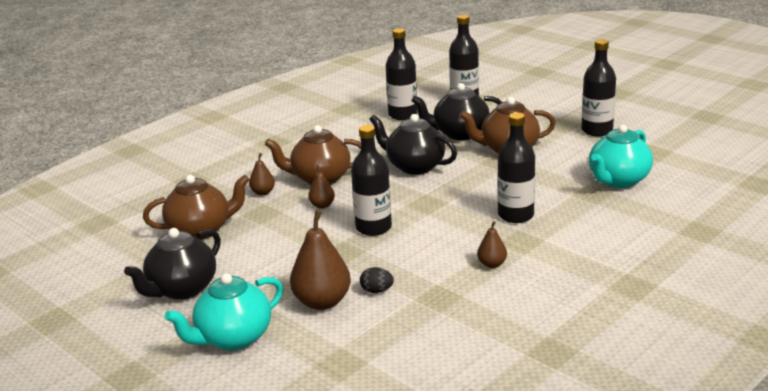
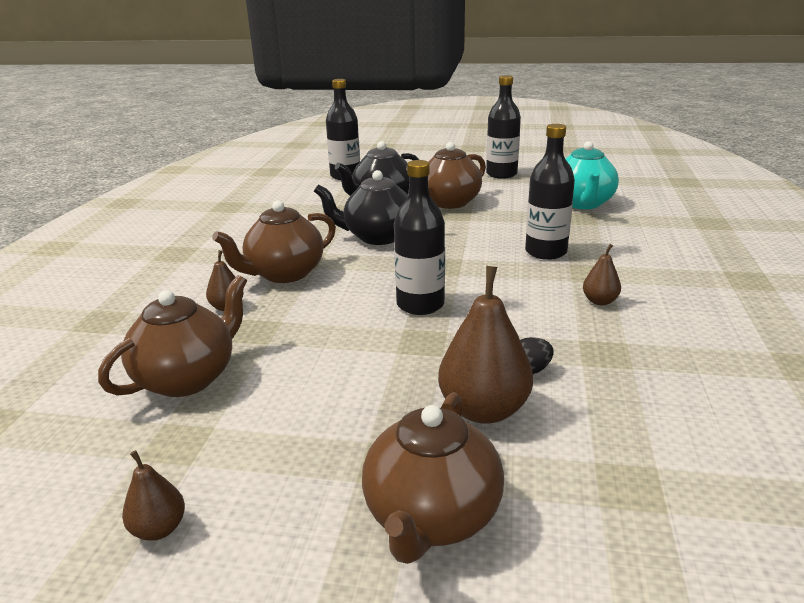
camera: 35 degrees left, 0 degrees up
black teapot [124,228,221,300] -> none
turquoise teapot [165,273,283,351] -> brown teapot [362,392,504,564]
brown pear [308,165,335,209] -> brown pear moved to [122,450,185,541]
black bottle [386,28,418,120] -> none

